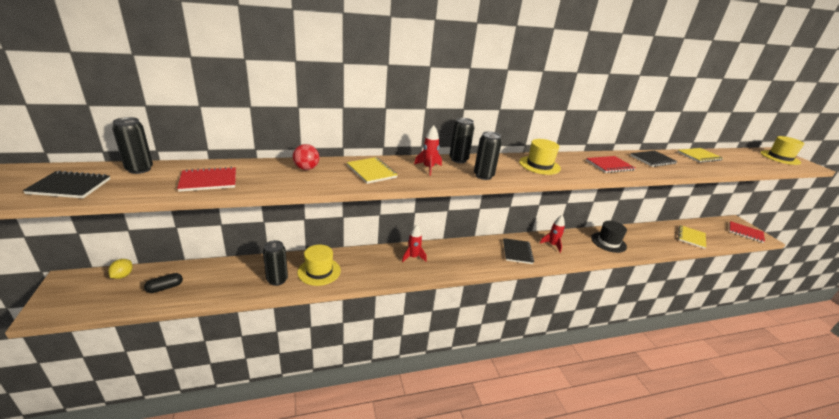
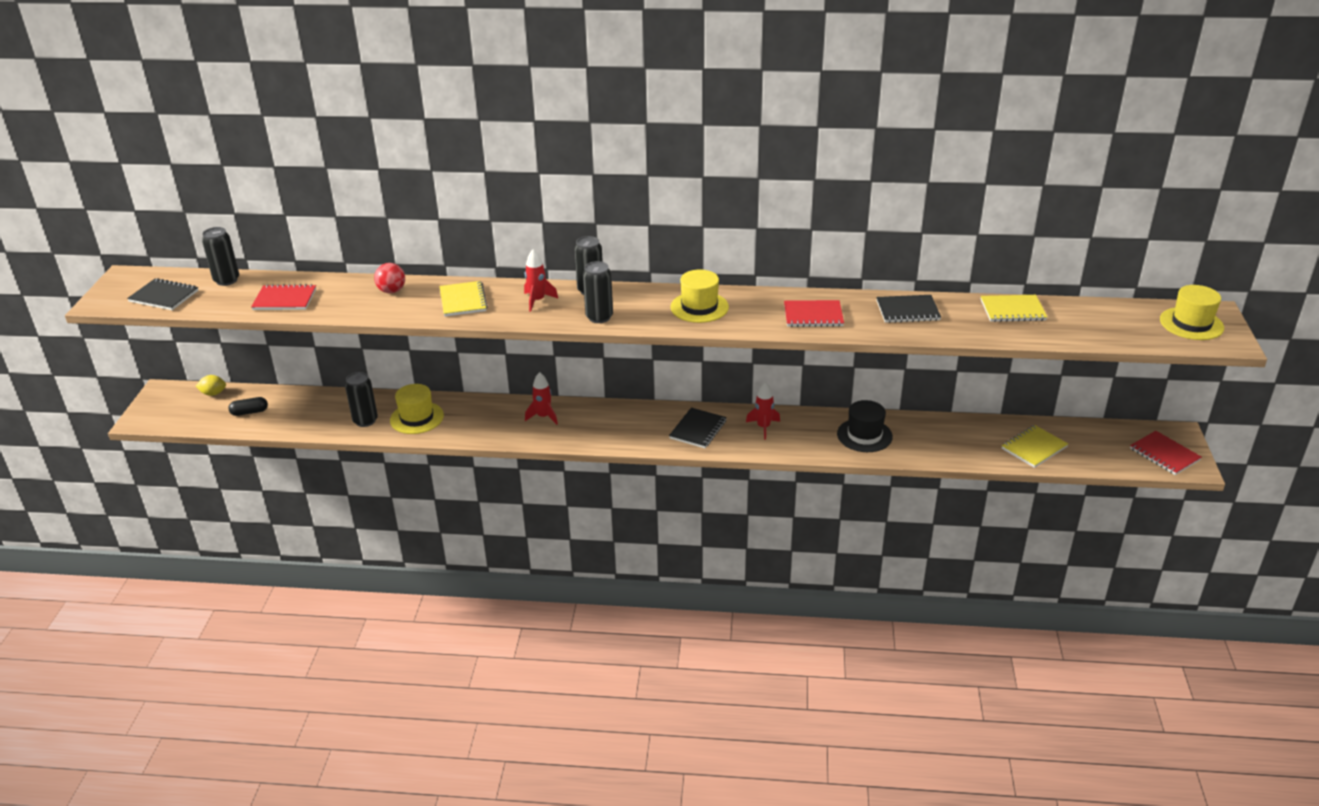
camera: 25 degrees right, 5 degrees up
yellow lemon [108,259,133,279] -> yellow lemon turned 60 degrees clockwise [196,375,226,396]

